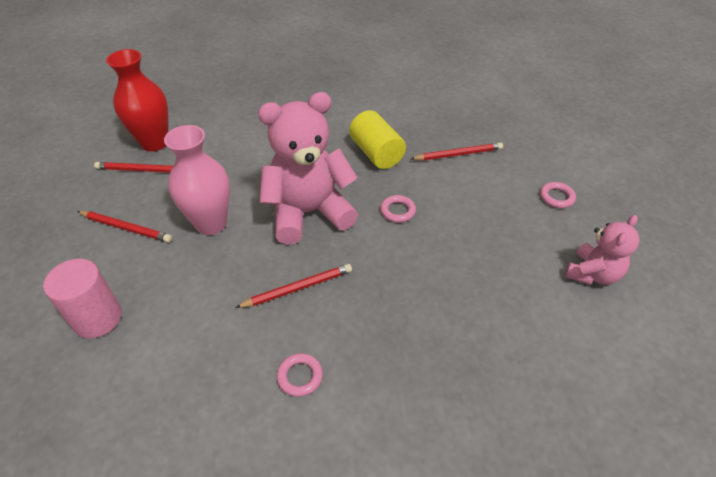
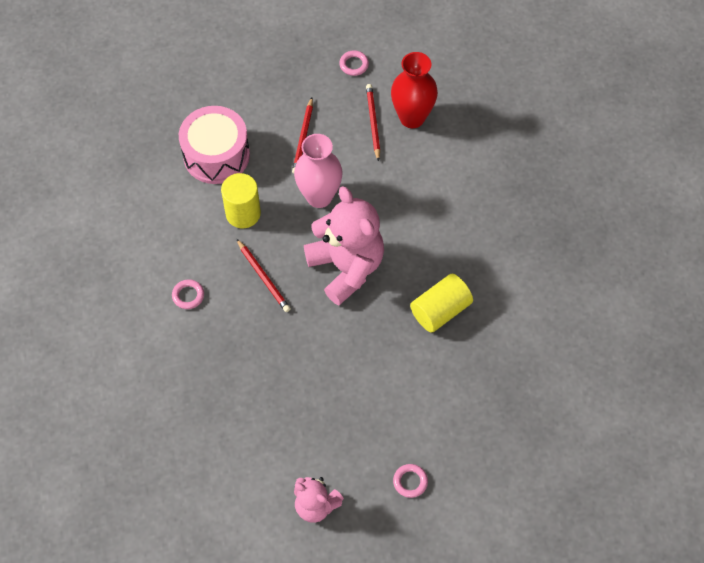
camera: 80 degrees right, 15 degrees up
pink cylinder [43,259,122,338] -> pink drum [179,106,250,184]
pink ring [380,195,416,223] -> pink ring moved to [339,50,369,76]
red pencil [411,143,503,160] -> none
none -> yellow cylinder [221,173,261,228]

